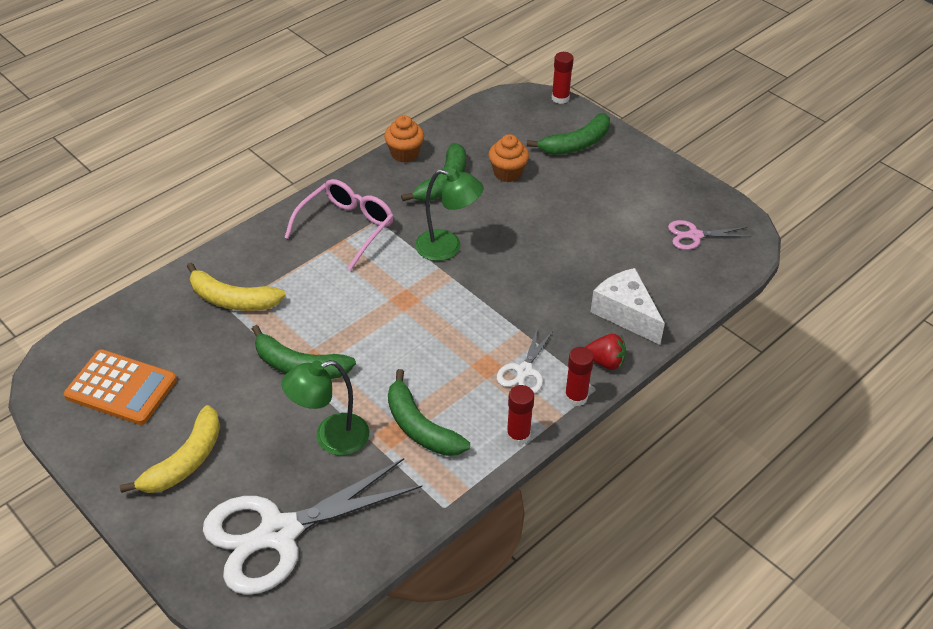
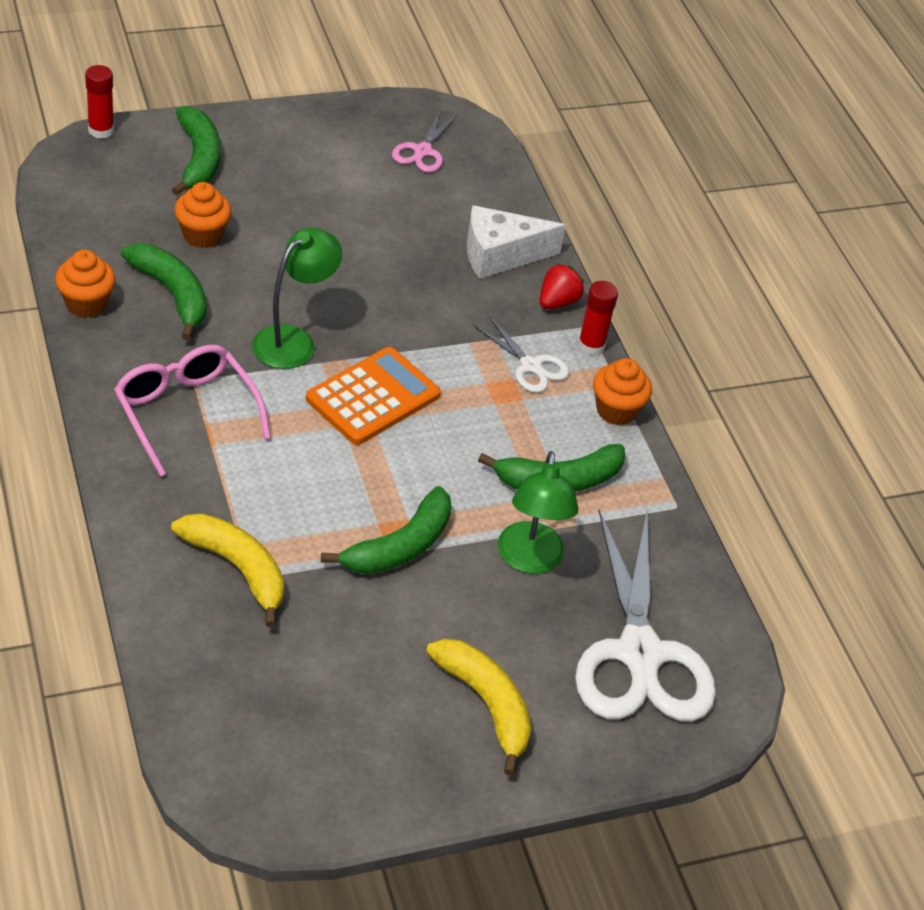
camera: 70 degrees left, 0 degrees up
orange calculator [64,349,177,425] -> orange calculator moved to [306,347,441,445]
yellow banana [186,263,286,311] -> yellow banana turned 90 degrees counterclockwise [171,513,284,627]
red glue stick [506,385,534,446] -> orange cupcake [593,358,652,425]

